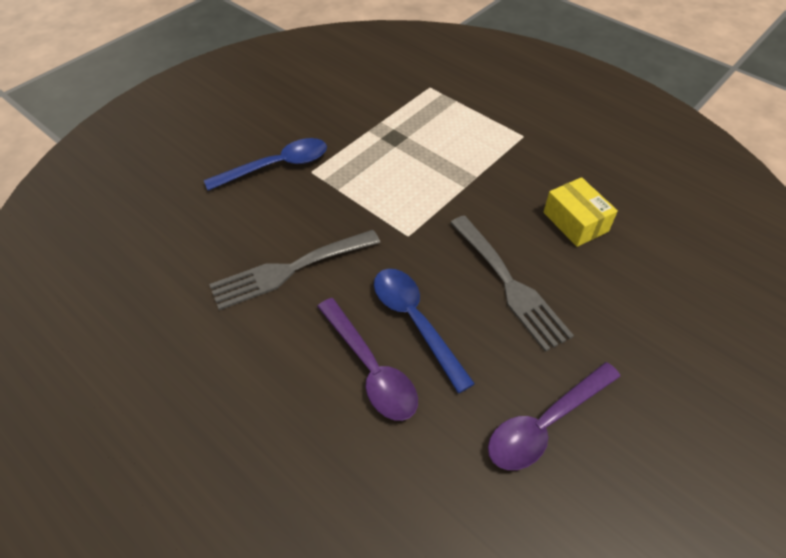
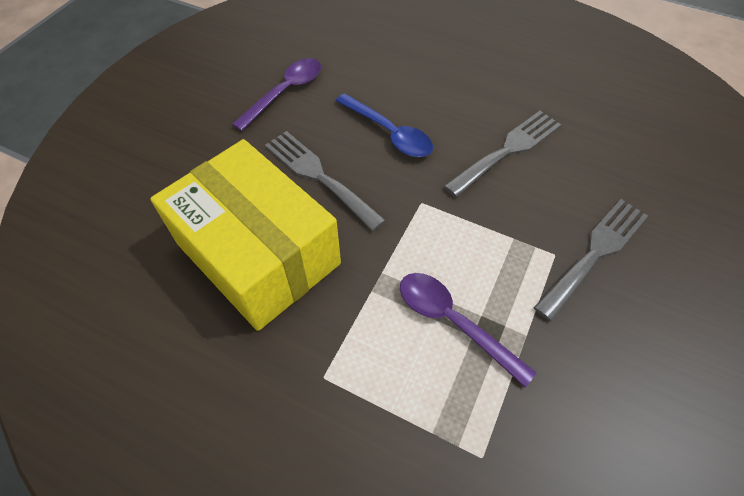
camera: 165 degrees right, 5 degrees up
blue spoon [204,138,327,191] -> grey fork [533,199,648,321]
purple spoon [317,298,418,421] -> purple spoon moved to [400,273,537,387]
yellow box [543,177,618,247] -> yellow box [150,139,341,331], size x2.39

